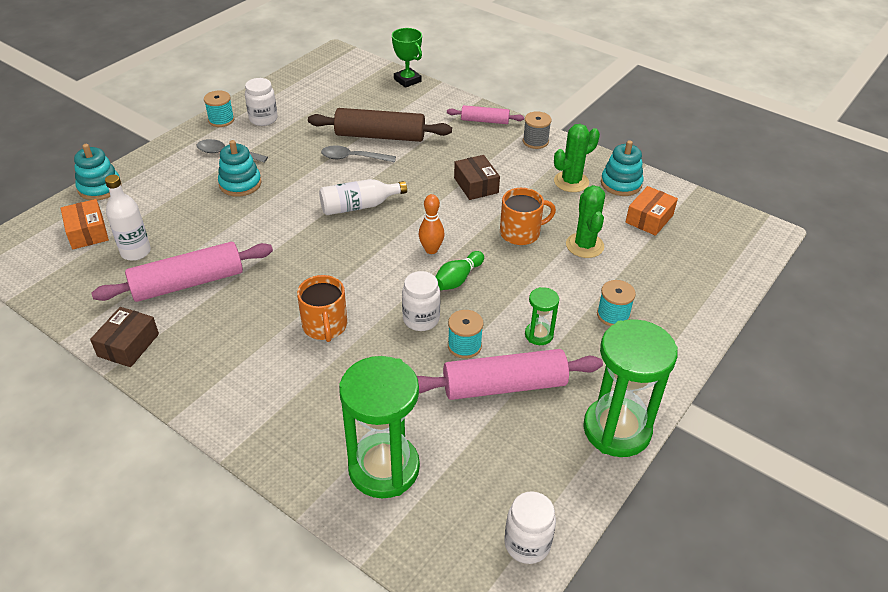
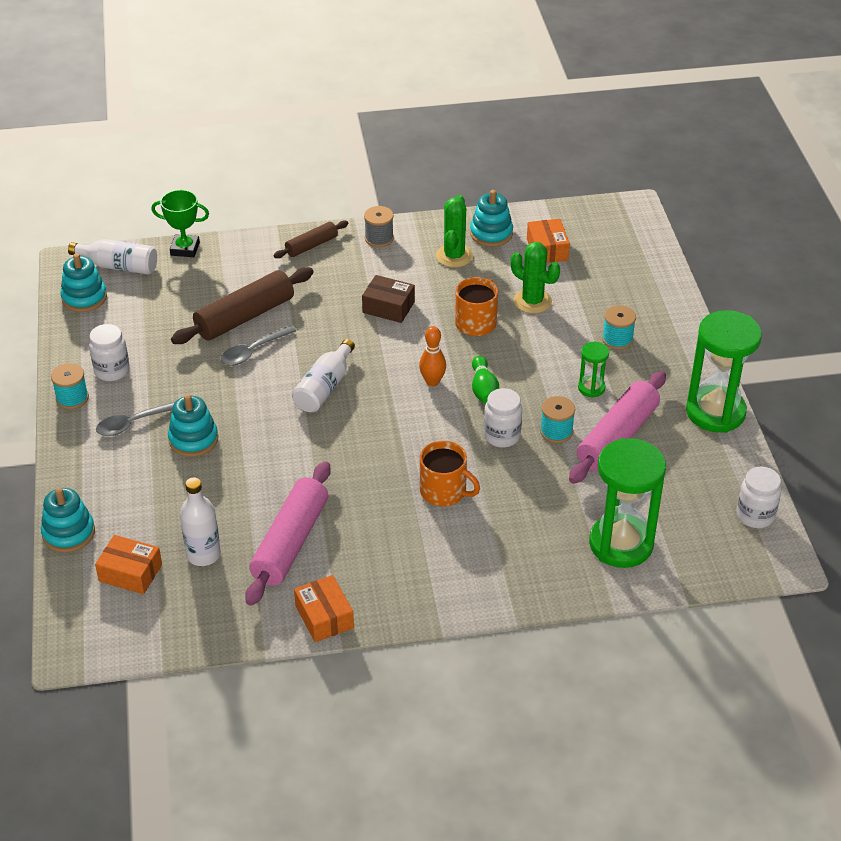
camera: 45 degrees left, 0 degrees up
brown box [90,307,159,367] -> orange box [294,575,354,642]
pink rolling pin [447,105,524,124] -> brown rolling pin [274,221,348,258]
none -> turquoise stacking toy [60,253,107,312]
none -> white bottle [68,239,157,275]

